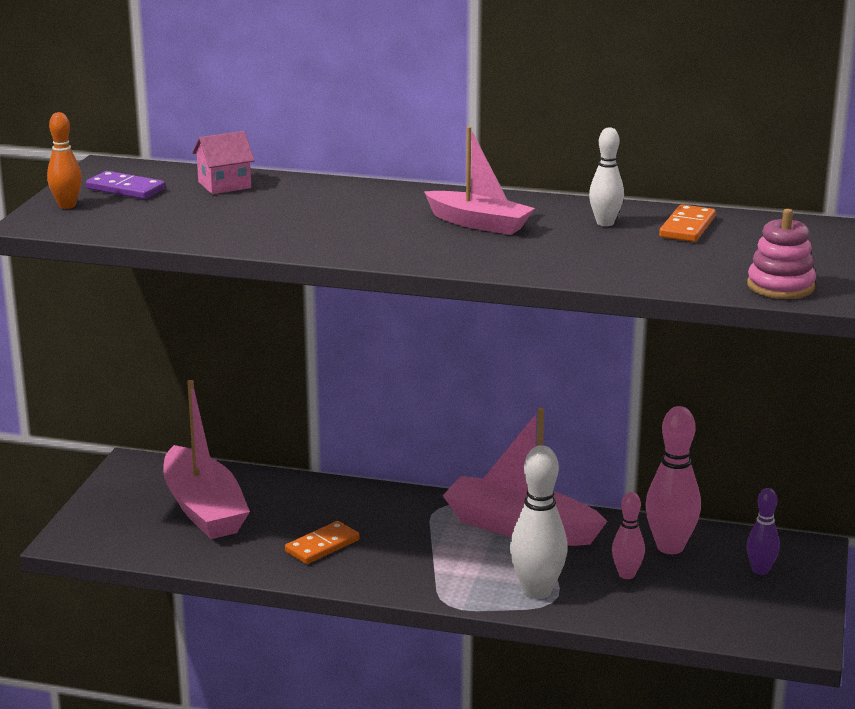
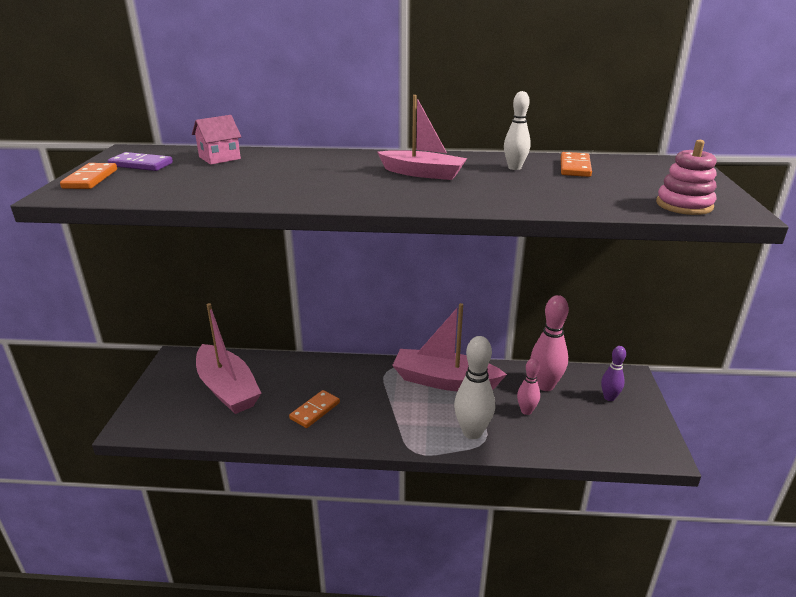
camera: 10 degrees left, 5 degrees up
orange bowling pin [47,112,82,209] -> orange domino [60,163,117,189]

